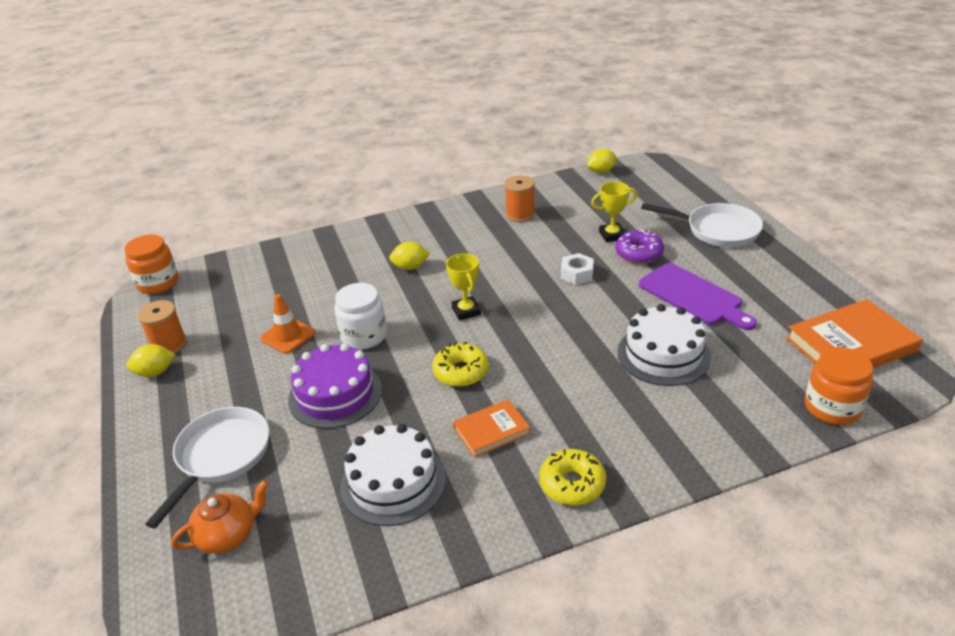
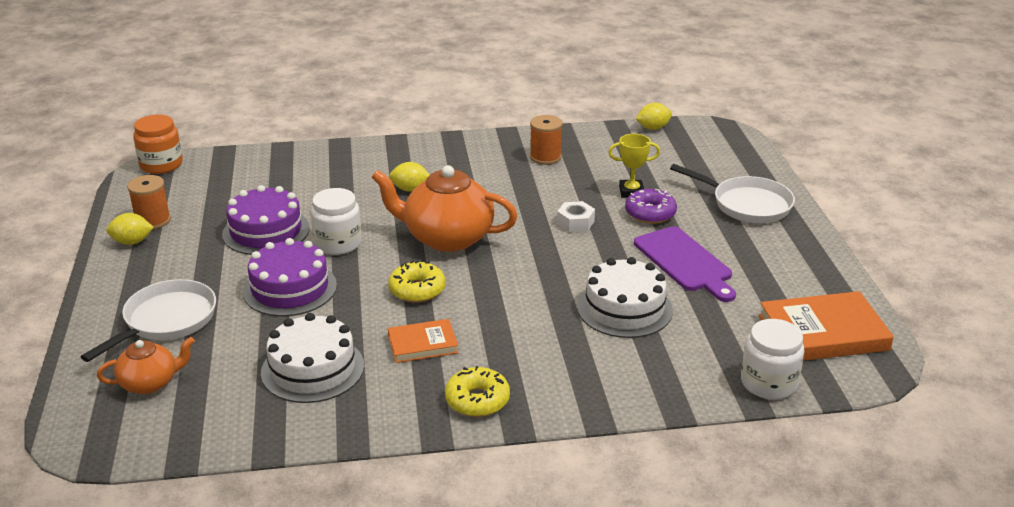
camera: 10 degrees right, 5 degrees down
orange traffic cone [260,294,316,354] -> purple cake [222,185,310,255]
yellow trophy [446,253,481,321] -> orange teapot [371,165,517,252]
orange jar [804,347,873,425] -> white jar [741,319,804,400]

